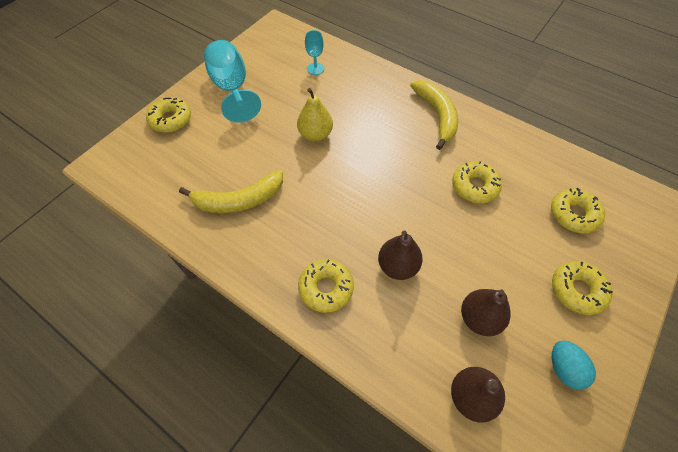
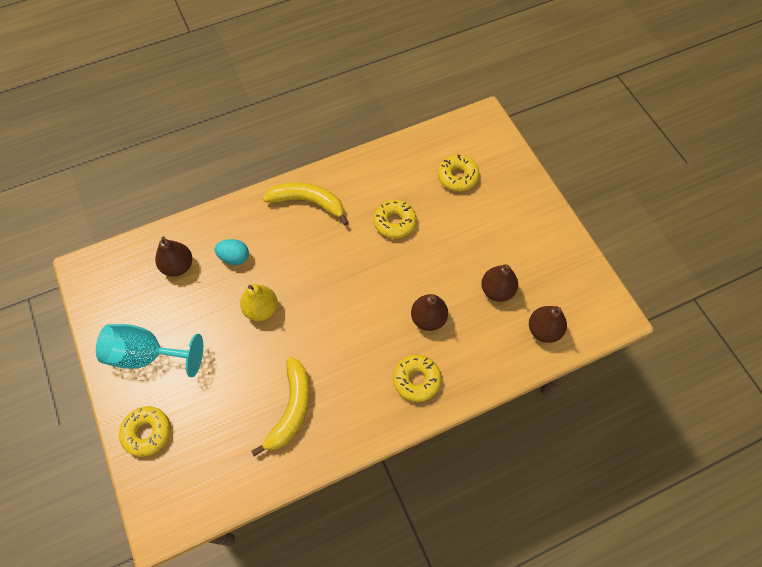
camera: 60 degrees left, 5 degrees up
turquoise goblet [305,30,324,75] -> brown pear [155,236,192,277]
yellow donut [552,261,613,315] -> none
turquoise egg [552,340,596,390] -> turquoise egg moved to [215,239,249,265]

